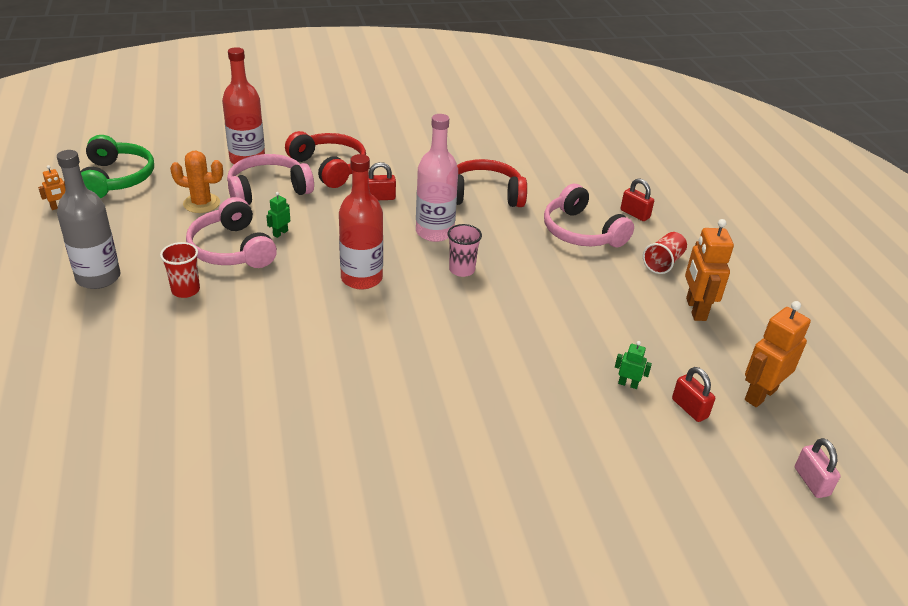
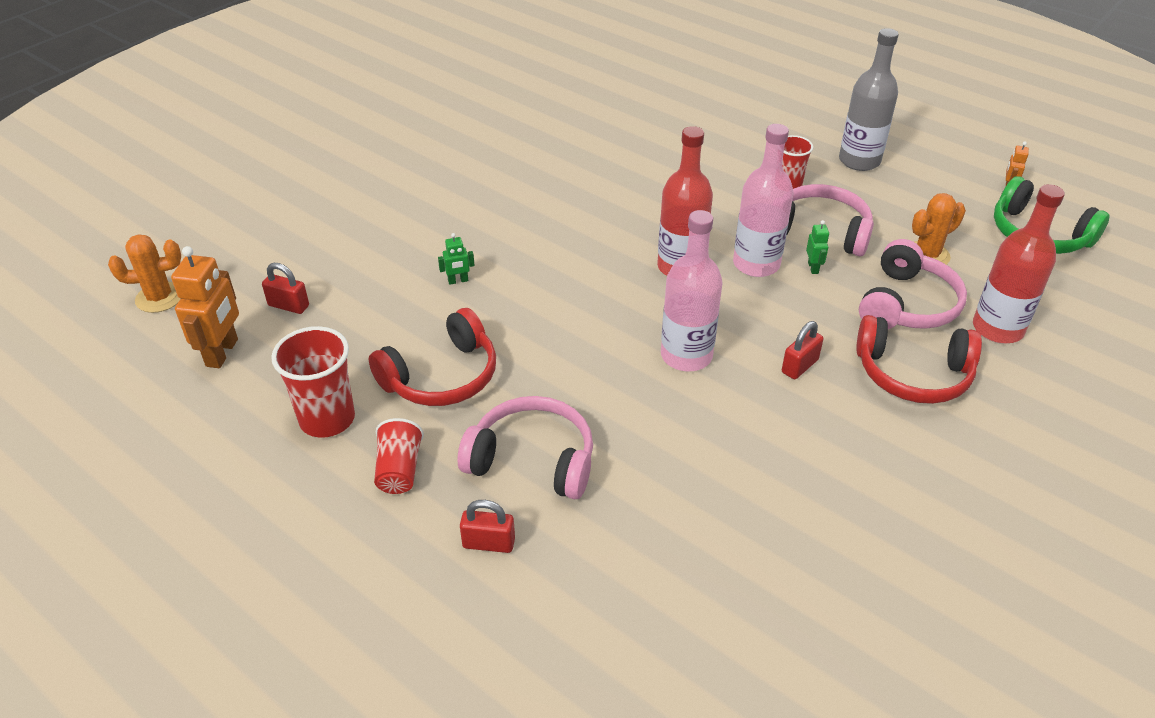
camera: 145 degrees right, 5 degrees up
pink cup [448,224,482,277] -> none
red headphones [456,159,527,207] -> red headphones moved to [369,308,496,406]
green robot [615,341,652,389] -> green robot moved to [438,233,475,285]
orange robot [685,219,734,321] -> red cup [271,326,355,438]
pink padlock [795,438,841,498] -> orange cactus [108,234,181,313]
none -> pink bottle [733,124,793,277]

